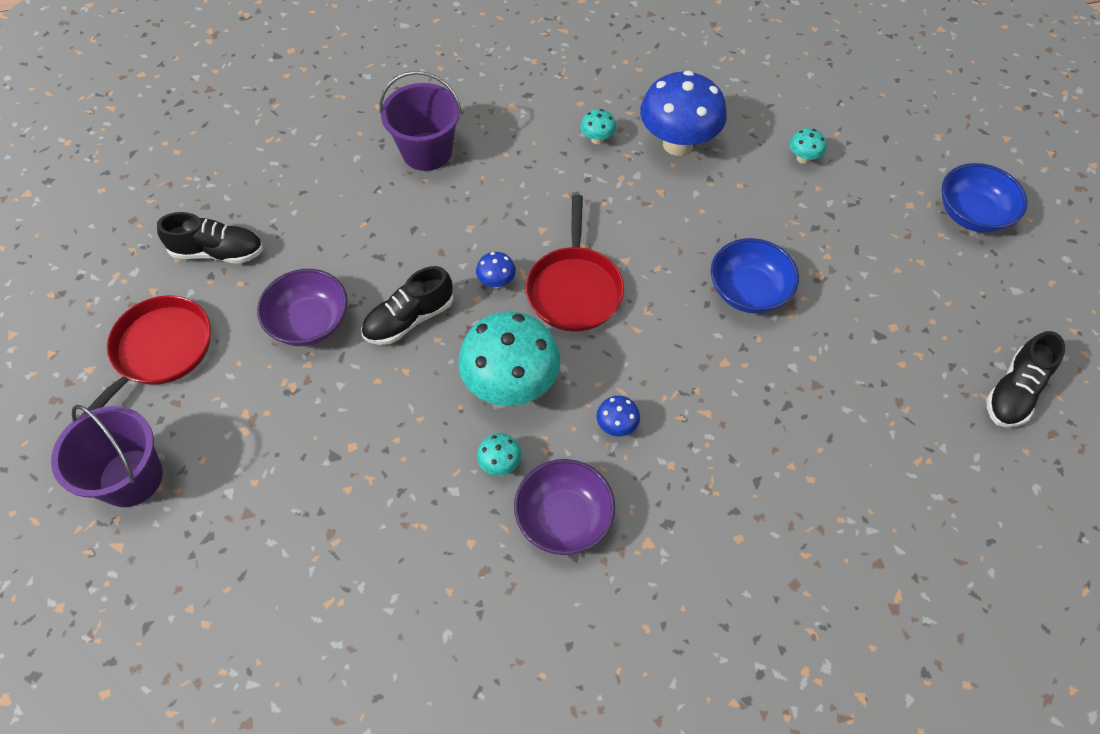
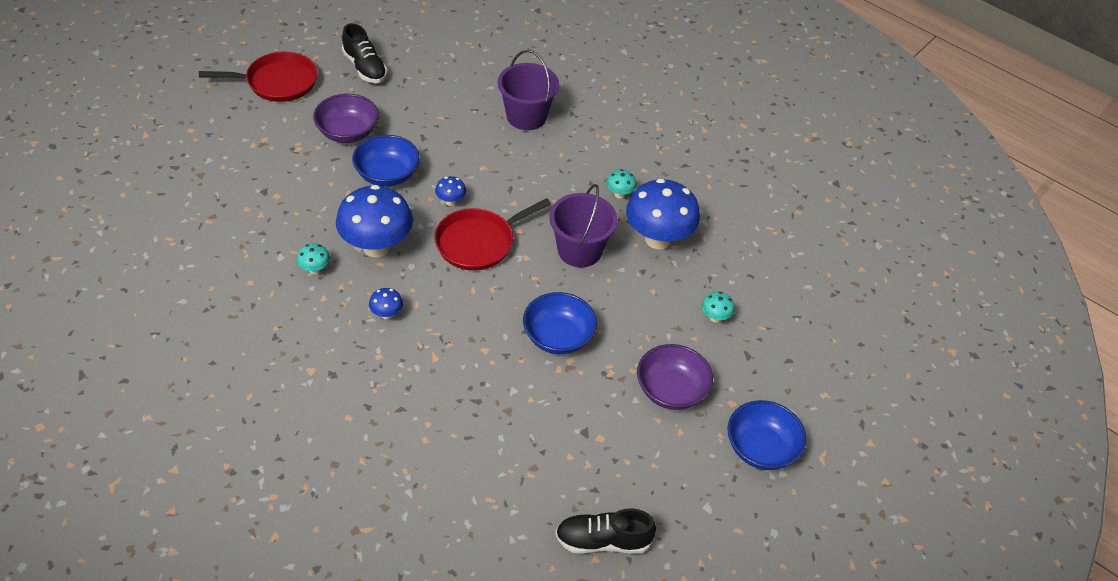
camera: 50 degrees right, 10 degrees down
purple bucket [51,405,163,507] -> purple bucket moved to [549,184,618,267]
black shoe [361,266,454,345] -> blue bowl [352,135,420,187]
turquoise mushroom [458,312,560,406] -> blue mushroom [336,185,413,257]
purple bowl [514,459,615,555] -> purple bowl moved to [637,344,713,410]

